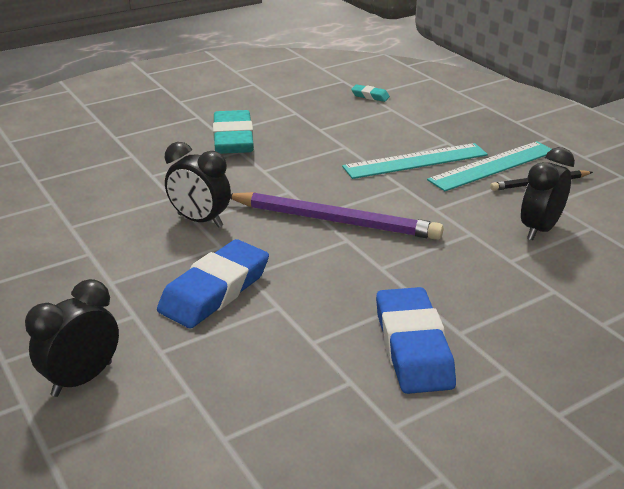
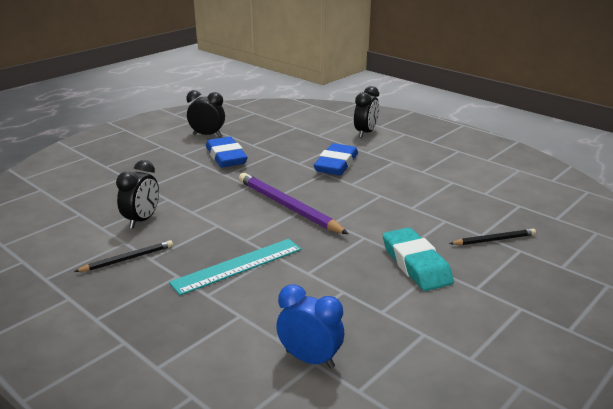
camera: 165 degrees right, 5 degrees down
black clock [165,142,231,228] -> black clock moved to [186,90,225,137]
purple pencil [230,192,443,240] -> purple pencil turned 45 degrees clockwise [239,173,349,234]
turquoise eraser [351,84,390,102] -> blue clock [276,285,344,369]
turquoise ruler [427,141,552,191] -> none
none -> black pencil [449,229,536,245]

